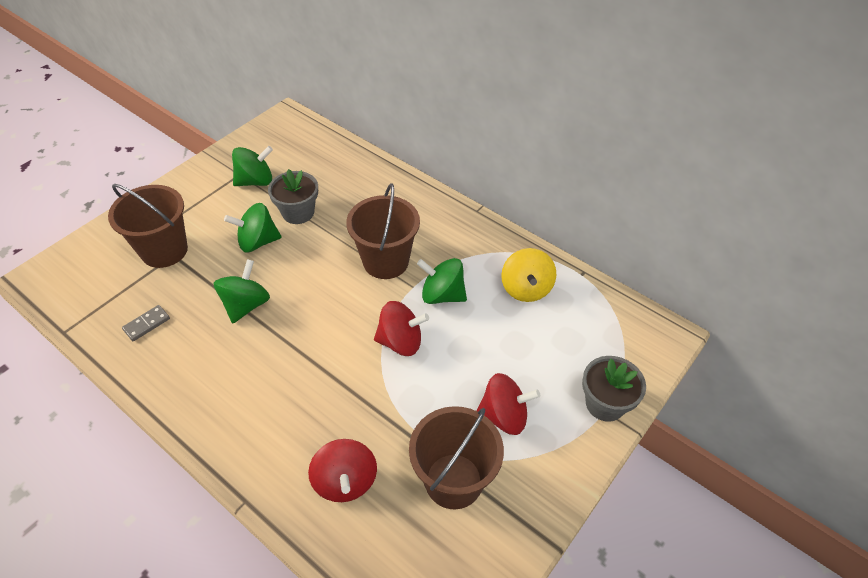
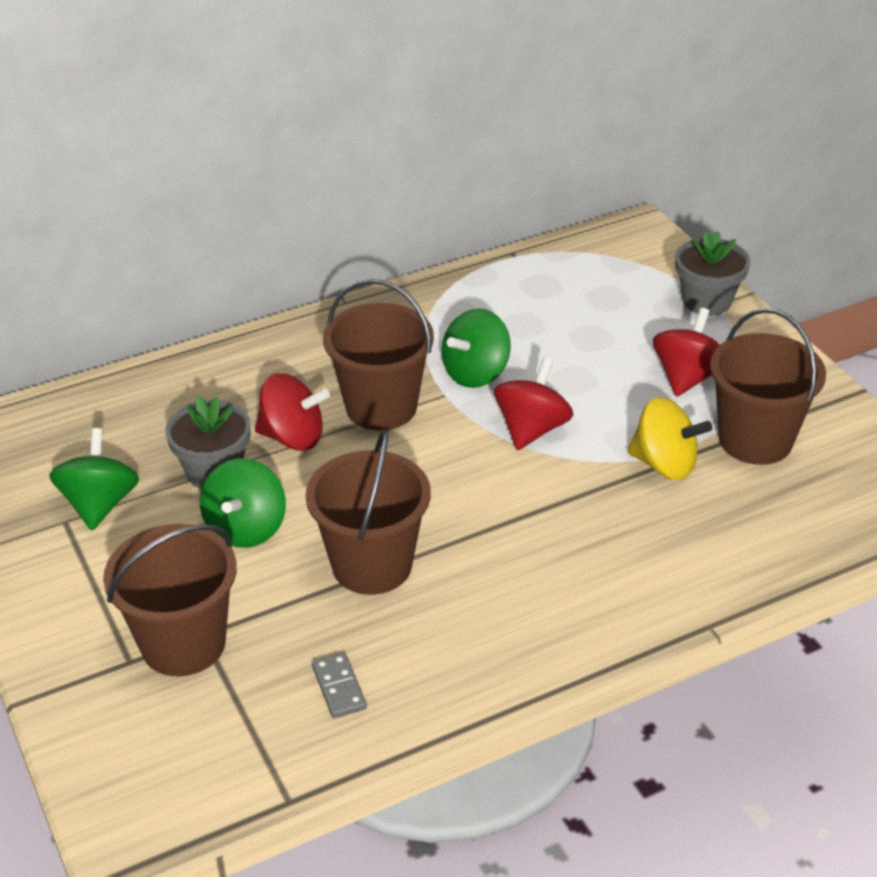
camera: 65 degrees left, 10 degrees down
green spinning top [214,259,270,323] -> brown bucket [306,429,431,595]
red spinning top [308,439,377,502] -> red spinning top moved to [255,373,330,451]
yellow spinning top [501,248,556,302] -> yellow spinning top moved to [627,397,712,480]

